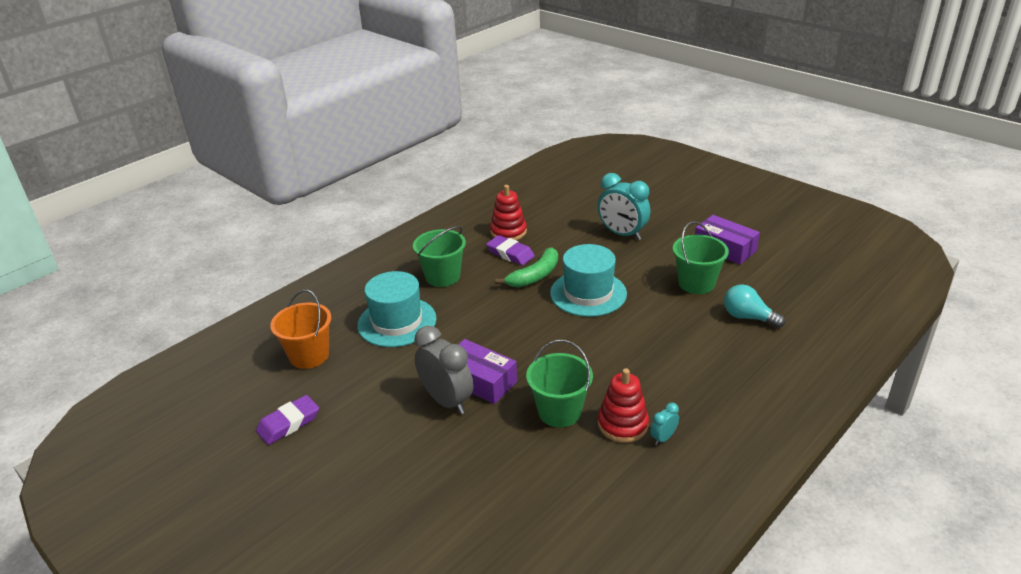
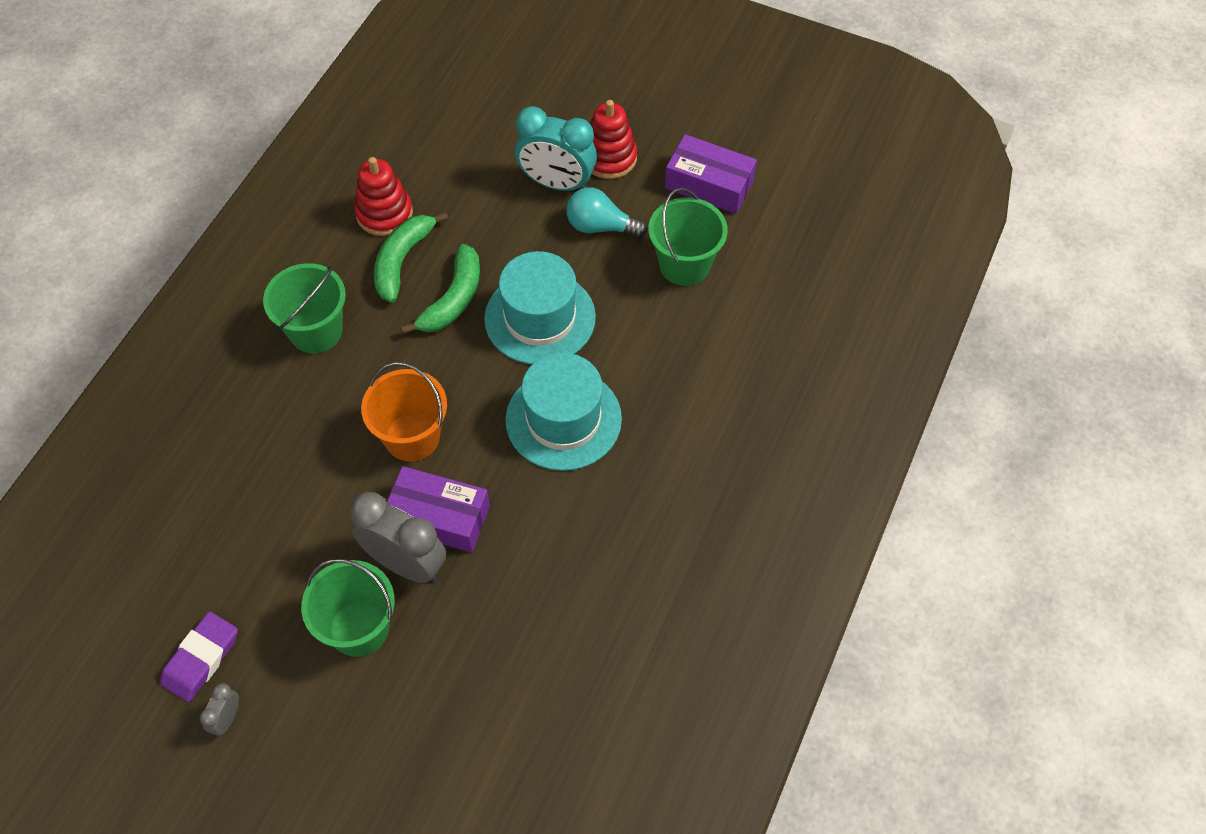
camera: 20 degrees left, 25 degrees up
orange bucket [270,289,331,369] -> orange bucket moved to [361,362,447,462]
turquoise hat [357,271,437,347] -> turquoise hat moved to [506,353,622,471]
purple eraser [486,235,535,265] -> green banana [374,212,448,303]
green bucket [526,340,593,427] -> green bucket moved to [301,559,395,657]
red stacking toy [598,368,649,443] -> red stacking toy moved to [590,100,637,179]
turquoise clock [650,402,679,445] -> none
turquoise light bulb [724,284,785,328] -> turquoise light bulb moved to [566,187,647,238]
none -> grey clock [200,683,239,736]

